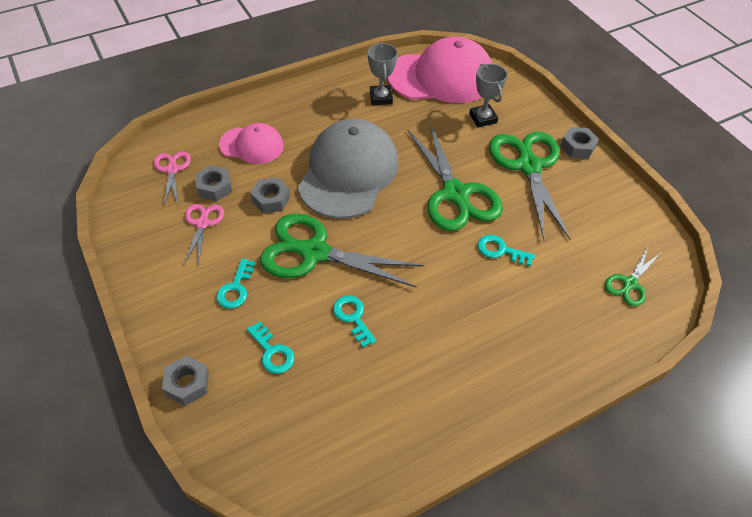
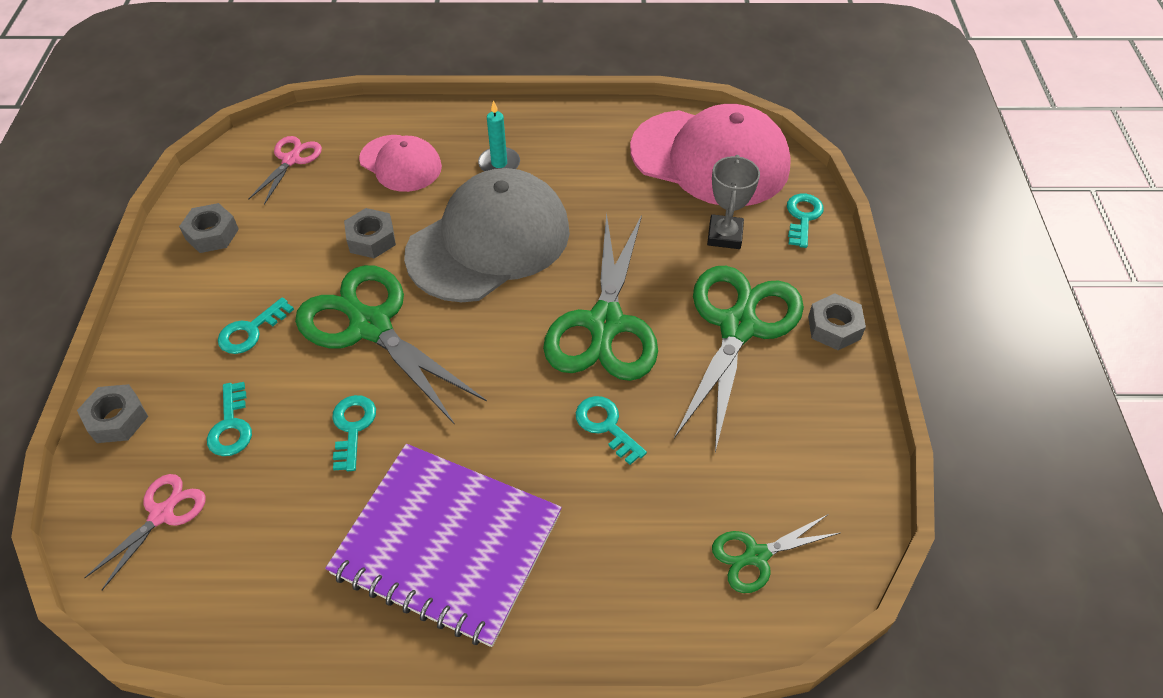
camera: 30 degrees right, 0 degrees up
pink scissors [184,204,224,266] -> pink scissors moved to [84,474,206,590]
grey nut [195,165,232,202] -> grey nut moved to [179,203,239,253]
grey trophy [368,43,398,105] -> none
none -> purple notebook [325,444,562,647]
none -> turquoise candle [478,100,520,171]
none -> turquoise key [787,194,824,248]

